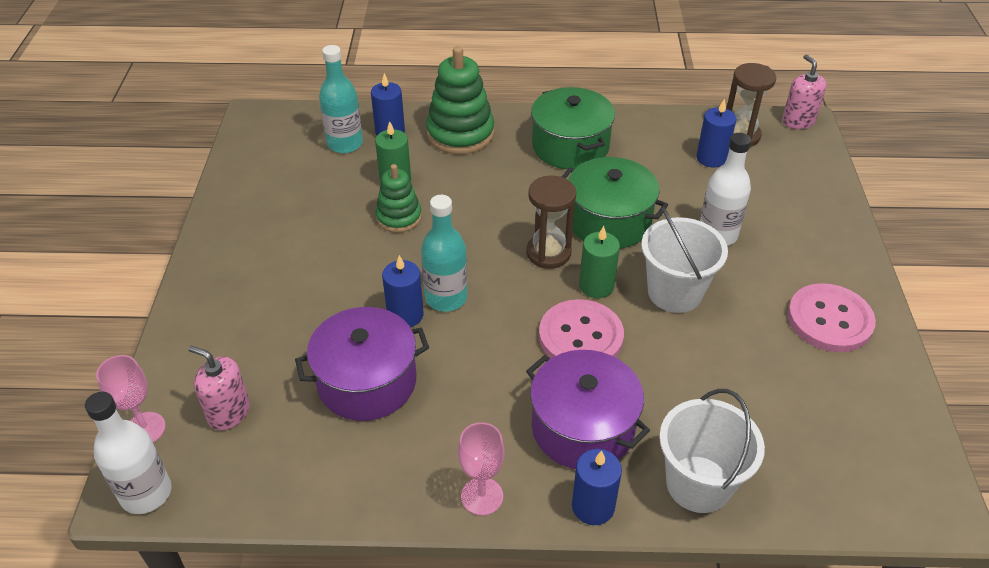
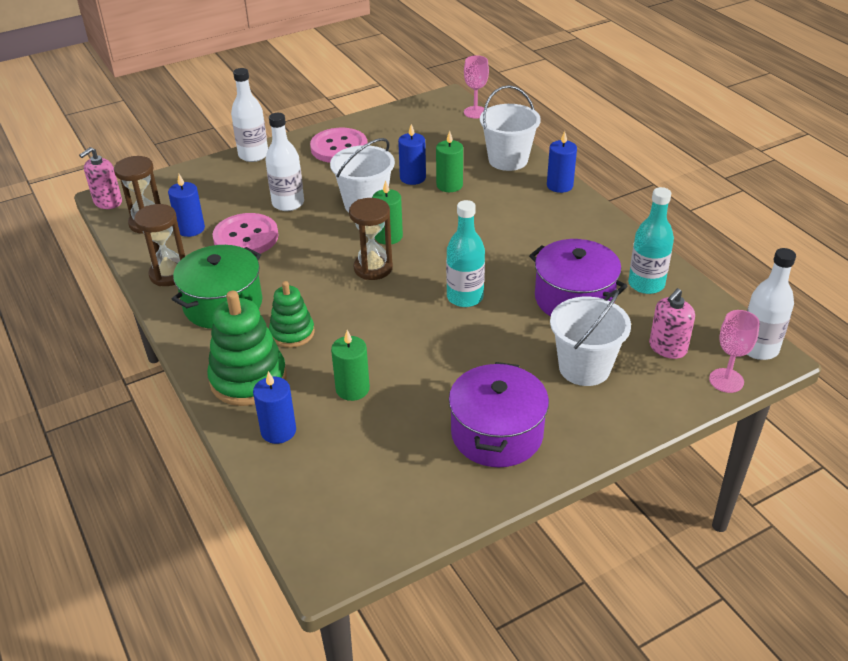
camera: 120 degrees left, 5 degrees down
pink soap dispenser [189,346,250,430] -> pink soap dispenser turned 45 degrees clockwise [649,288,695,359]
turquoise bottle [319,45,363,153] -> turquoise bottle moved to [628,187,674,294]
green stacking toy [375,164,422,233] -> green stacking toy moved to [269,281,315,348]
blue candle [382,255,424,327] -> blue candle moved to [398,124,426,185]
pink goblet [458,422,505,516] -> pink goblet moved to [464,55,489,118]
purple pot [526,350,650,469] -> purple pot moved to [449,362,549,467]
pink button [539,299,624,358] -> pink button moved to [212,213,278,254]
green pot [562,157,668,249] -> none
none -> brown hourglass [134,204,185,286]
none -> white bottle [231,68,268,162]
none -> green candle [436,131,463,192]
none -> white bucket [550,289,631,386]

